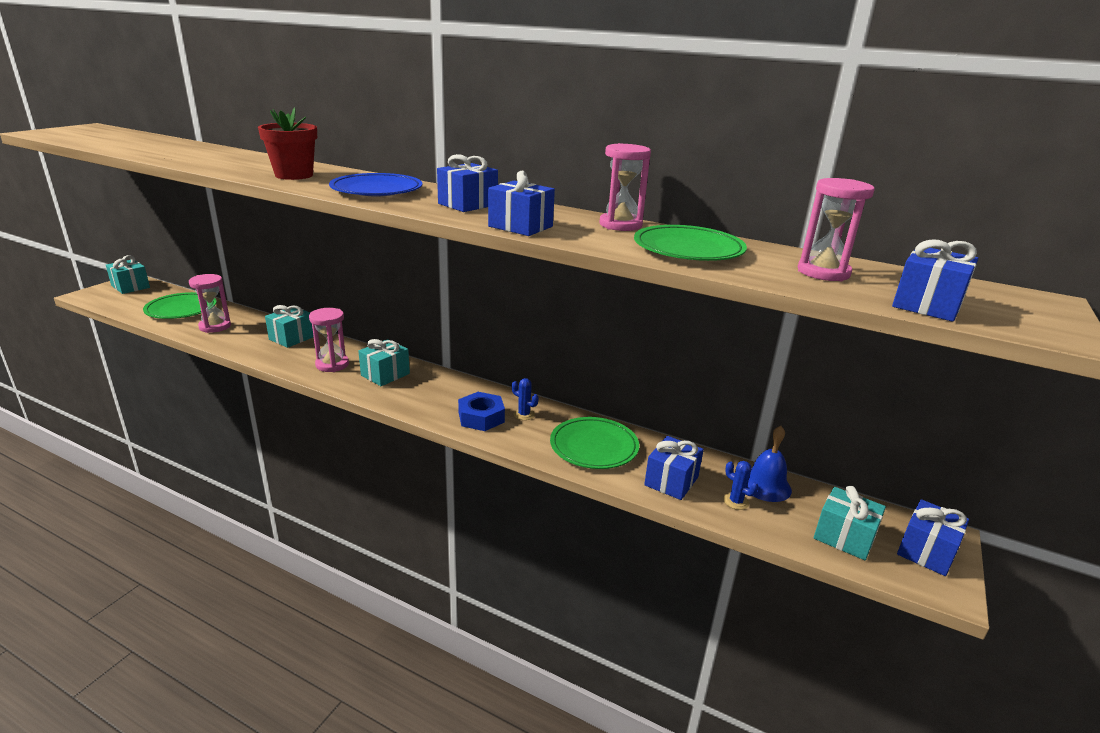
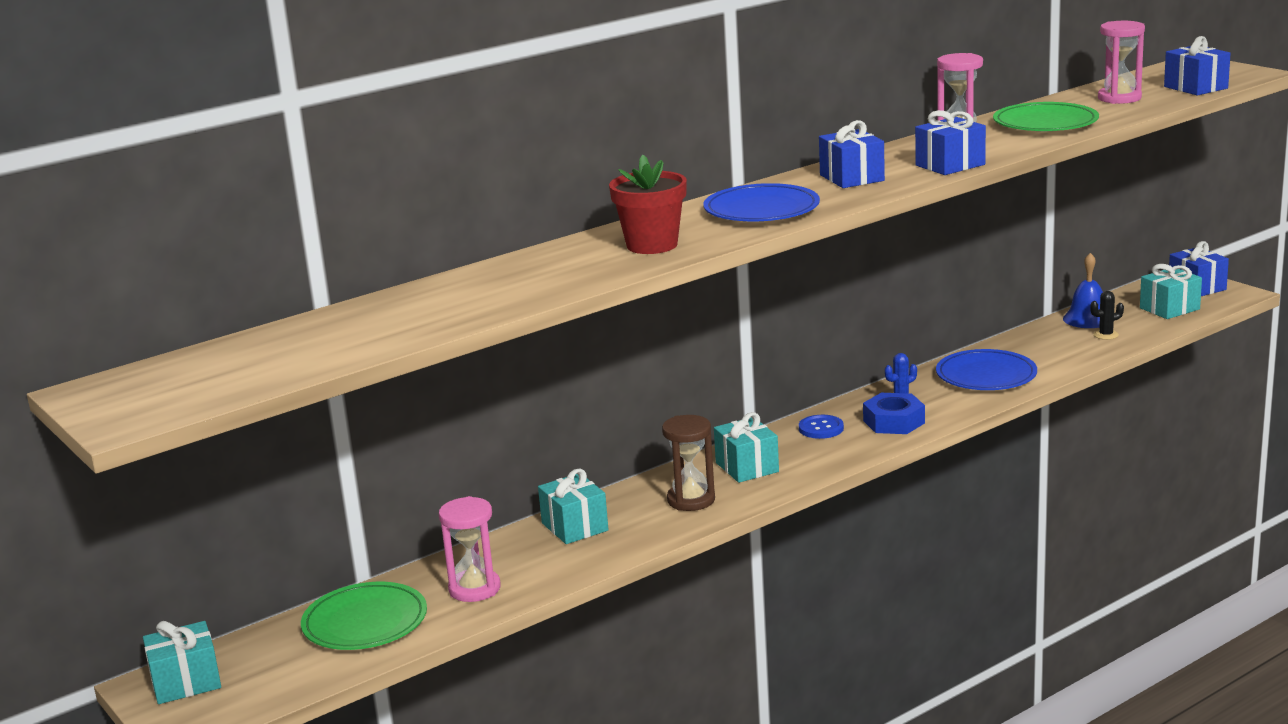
camera: 60 degrees left, 5 degrees down
pink hourglass [309,308,349,372] -> brown hourglass [662,415,715,511]
green plate [550,417,639,469] -> blue plate [936,349,1037,390]
blue gift [644,436,704,500] -> none
blue cactus [723,461,758,510] -> black cactus [1090,291,1124,340]
none -> blue button [799,415,844,439]

